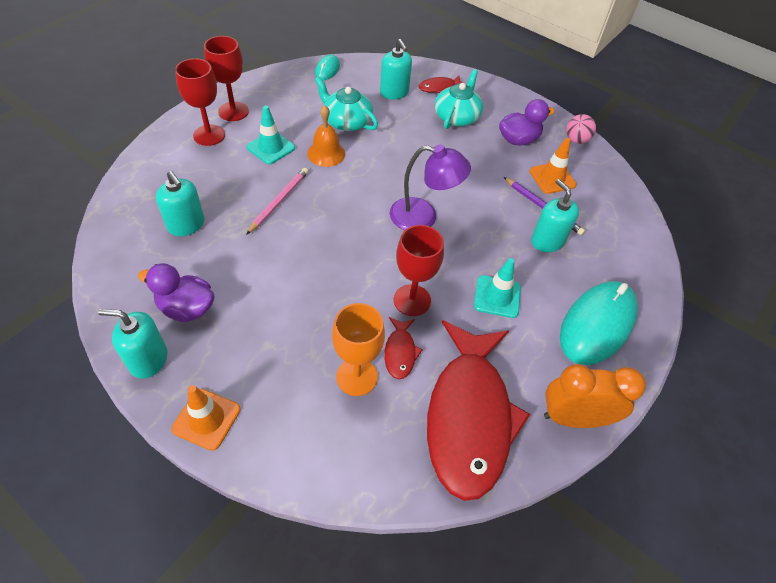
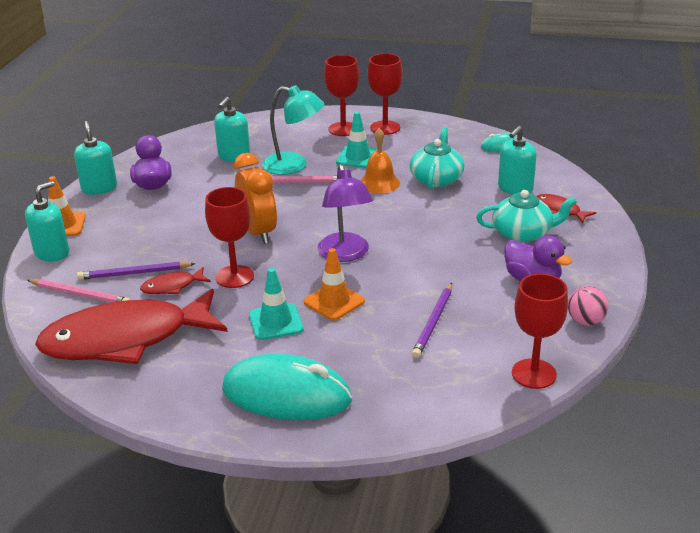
camera: 70 degrees right, 20 degrees down
orange goblet [332,303,385,396] -> purple pencil [77,261,196,280]
orange traffic cone [529,138,576,194] -> orange traffic cone moved to [304,248,365,321]
turquoise soap dispenser [531,179,579,252] -> turquoise soap dispenser moved to [25,181,69,261]
orange clock [544,364,646,428] -> orange clock moved to [234,153,277,244]
none -> pink pencil [27,279,130,303]
none -> turquoise lamp [262,85,324,175]
none -> red goblet [512,274,568,389]

